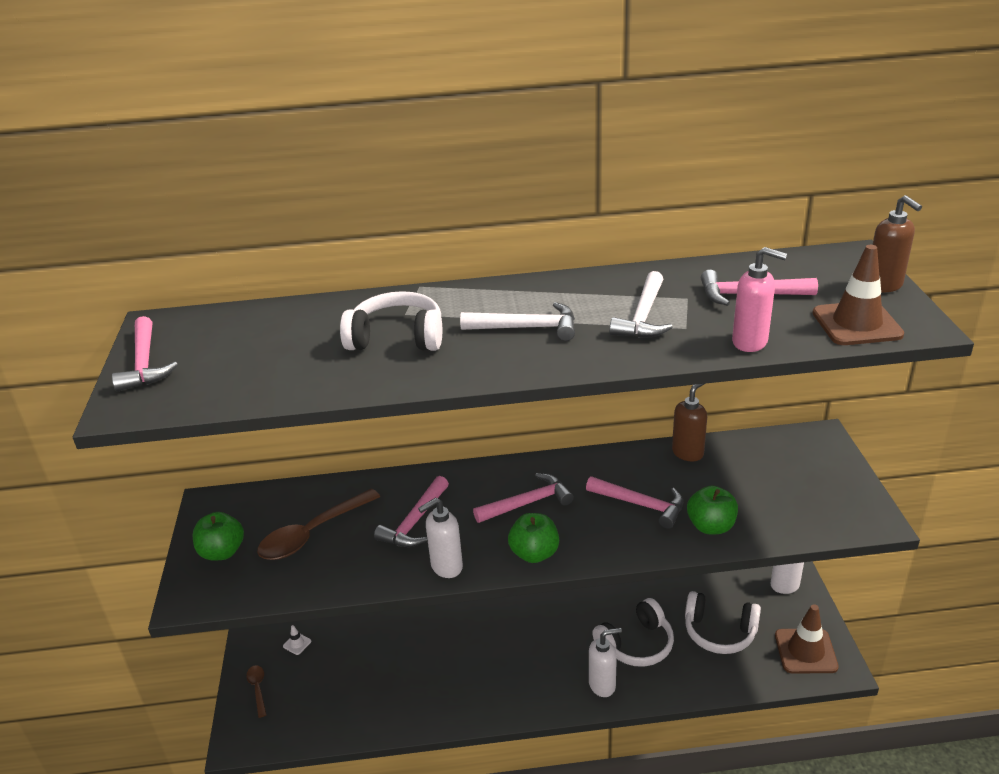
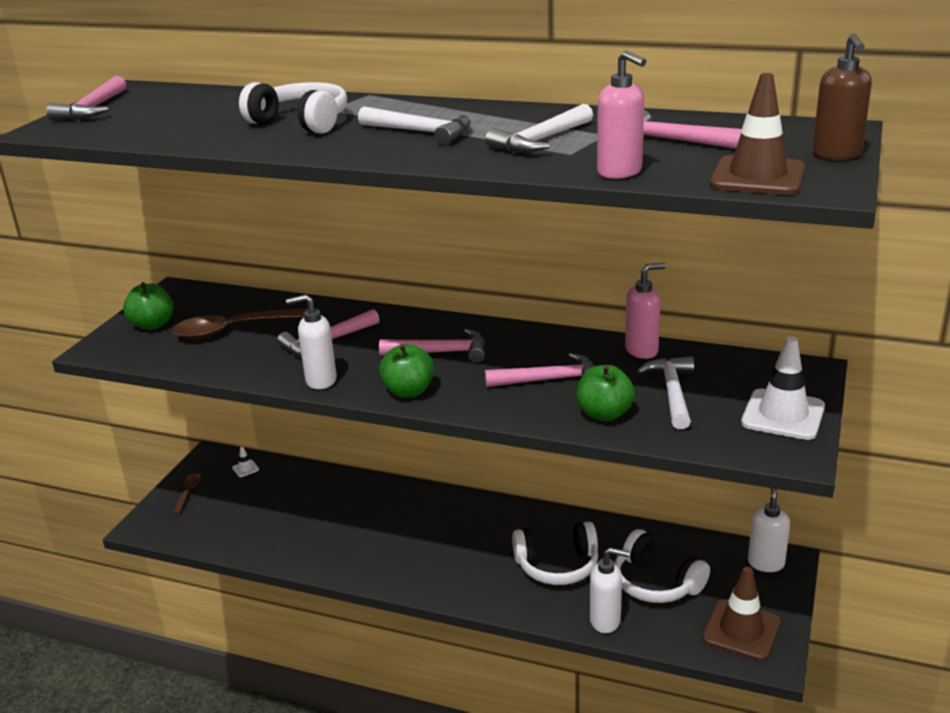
camera: 25 degrees right, 5 degrees down
pink hammer [586,476,683,529] -> pink hammer turned 60 degrees counterclockwise [485,353,594,387]
white soap dispenser [589,628,622,697] -> white soap dispenser moved to [590,547,630,633]
brown soap dispenser [672,384,707,461] -> pink soap dispenser [625,263,666,359]
none -> white hammer [637,356,694,429]
none -> white traffic cone [741,336,825,440]

